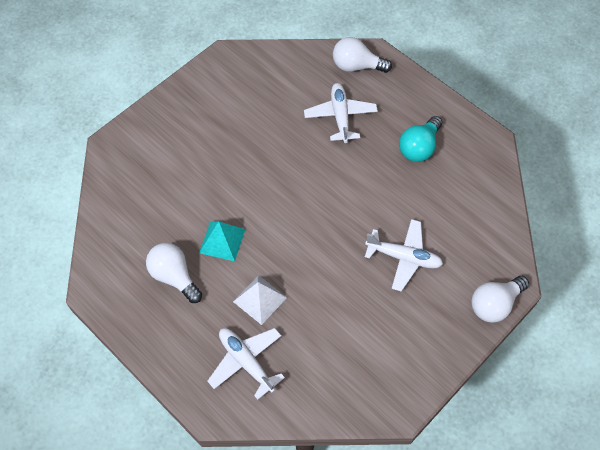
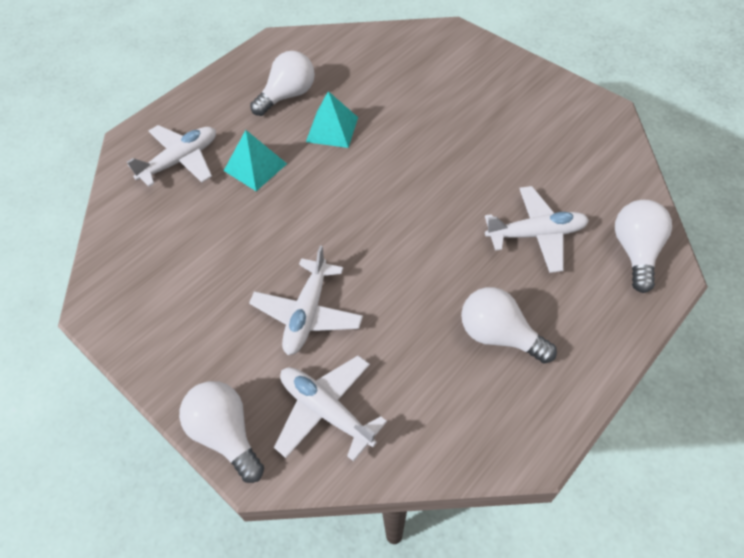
camera: 90 degrees right, 5 degrees down
white pyramid [233,275,287,325] -> turquoise pyramid [224,130,287,191]
turquoise light bulb [399,116,442,162] -> white light bulb [461,287,557,364]
none -> white plane [274,355,387,461]

